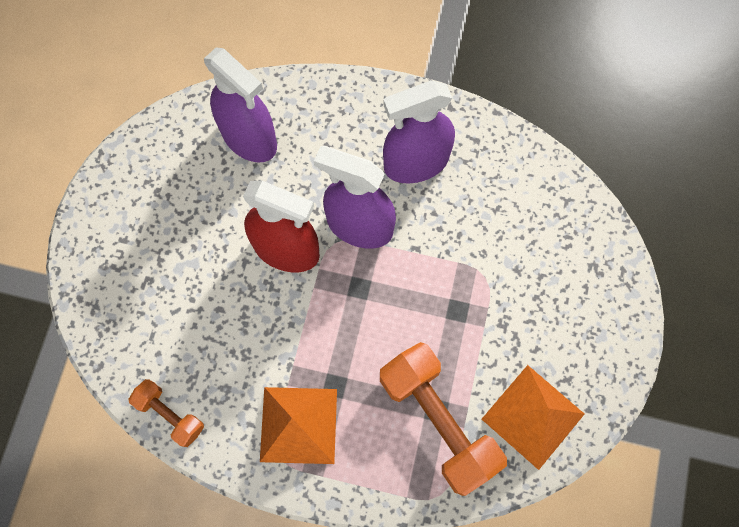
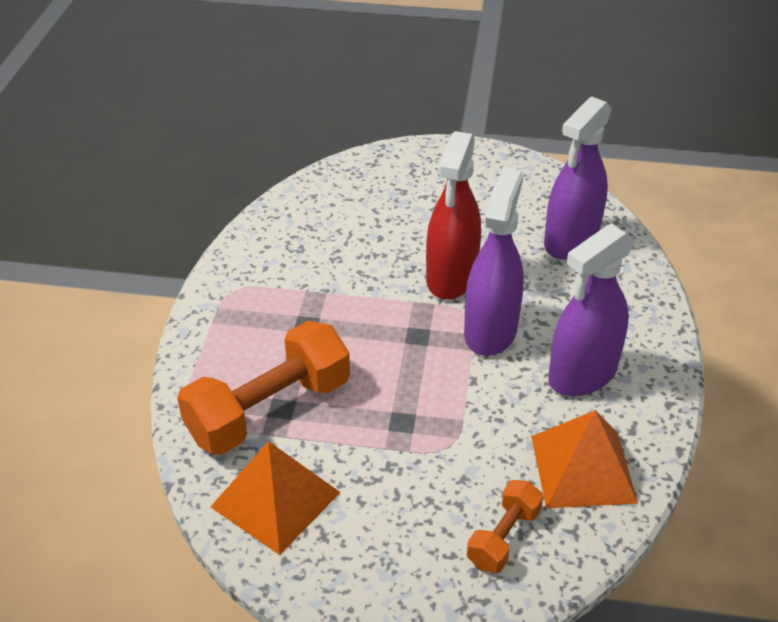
camera: 85 degrees right, 30 degrees down
orange dumbbell [128,379,204,447] -> orange dumbbell moved to [467,480,543,573]
orange pyramid [260,387,337,464] -> orange pyramid moved to [531,410,638,508]
purple spray bottle [383,80,455,184] -> purple spray bottle turned 105 degrees counterclockwise [548,223,635,397]

